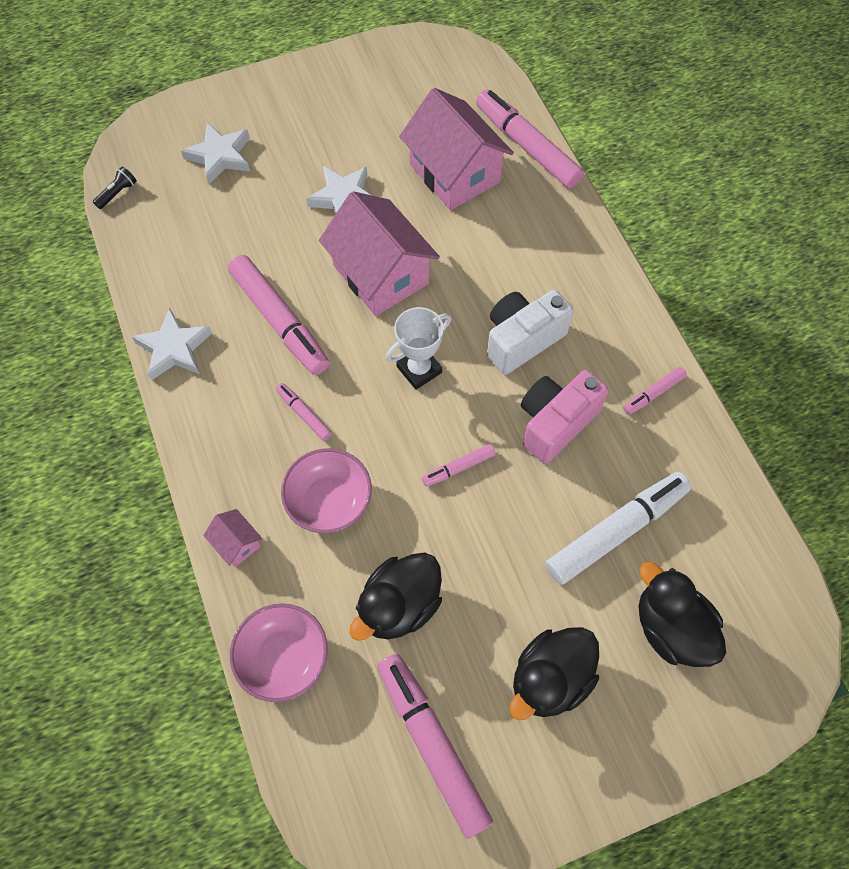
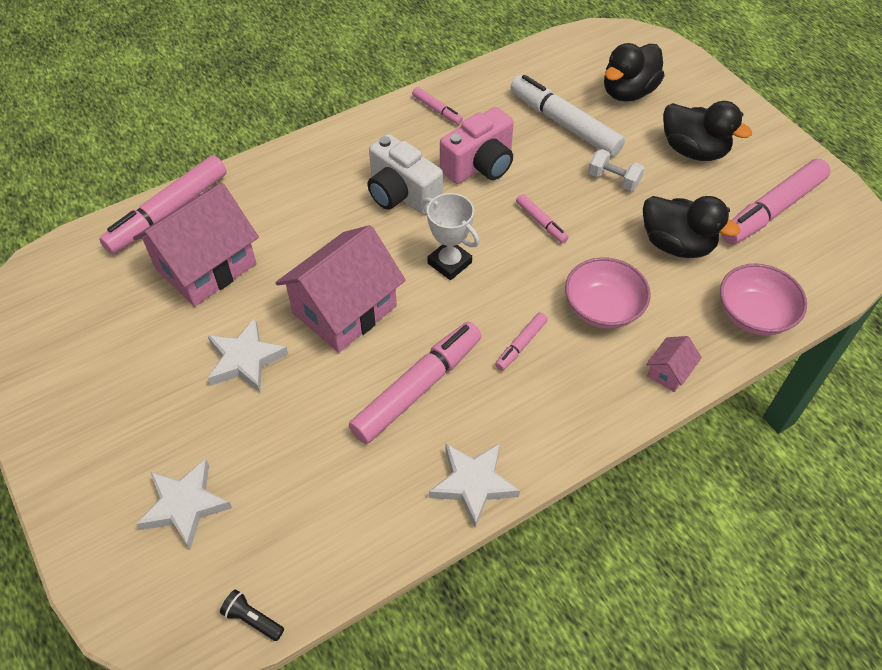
camera: 100 degrees left, 10 degrees down
pink camera [521,370,609,464] -> pink camera turned 75 degrees counterclockwise [440,107,514,184]
none -> white dumbbell [588,149,645,191]

